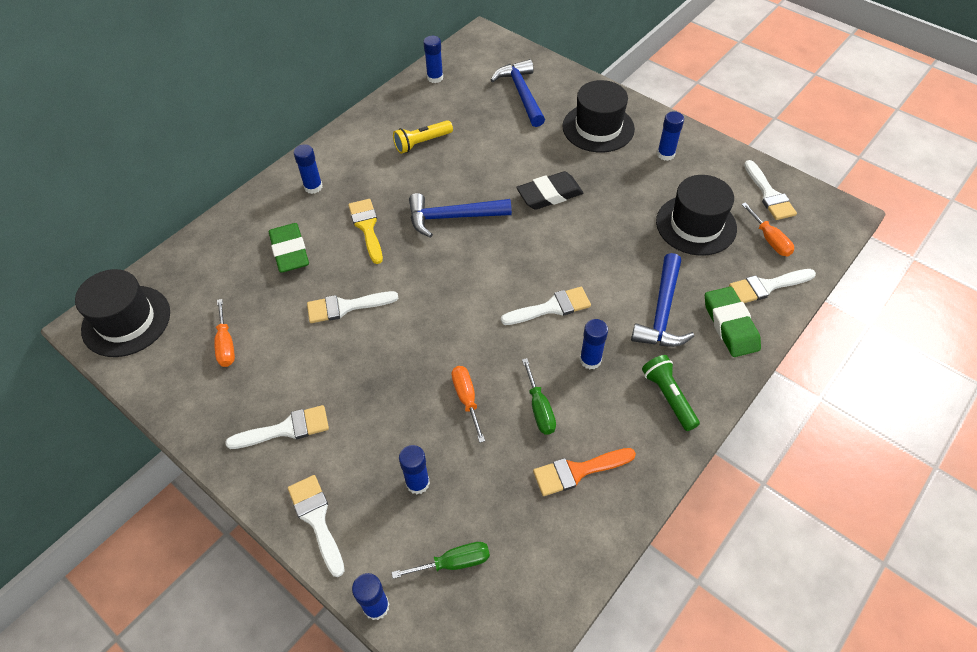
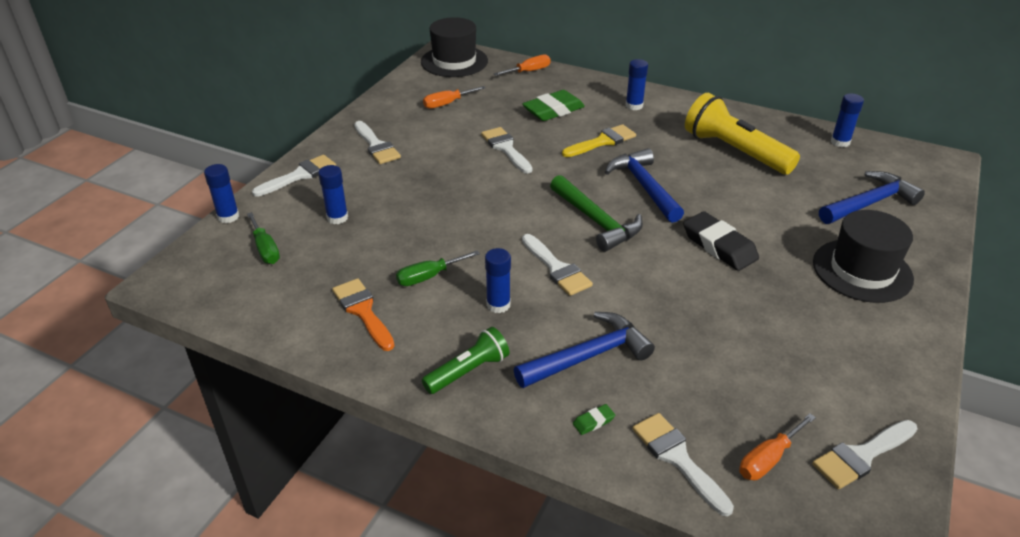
camera: 75 degrees right, 15 degrees down
yellow flashlight [393,120,453,154] -> yellow flashlight [685,93,800,175], size x1.76
orange screwdriver [452,366,485,443] -> orange screwdriver moved to [494,54,551,76]
blue hammer [631,253,694,347] -> blue hammer turned 150 degrees clockwise [514,312,655,388]
black hat [656,175,737,256] -> none
blue glue stick [657,111,684,161] -> none
green eraser [705,287,761,357] -> green eraser [573,404,615,435], size x0.42
none -> green hammer [550,175,643,252]

